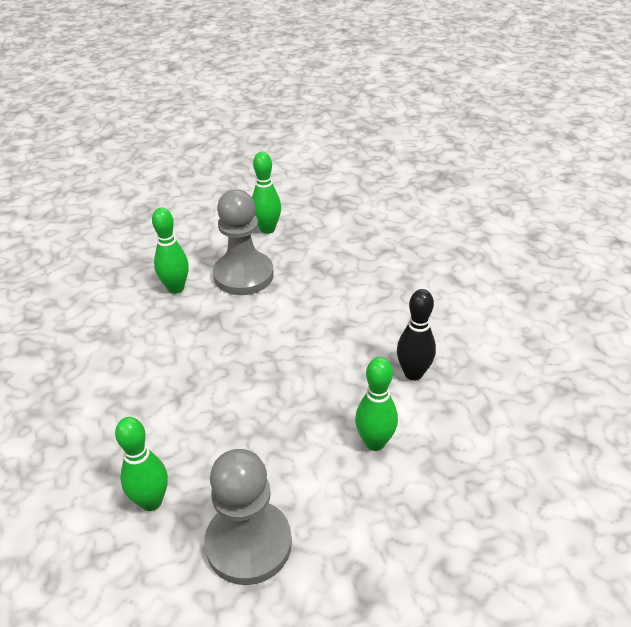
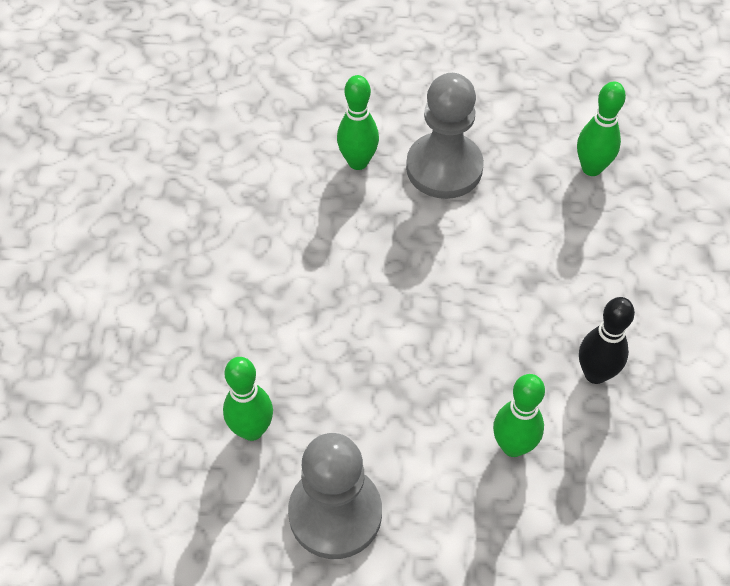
camera: 20 degrees right, 15 degrees up
green bowling pin [252,152,281,234] -> green bowling pin moved to [577,82,626,176]

